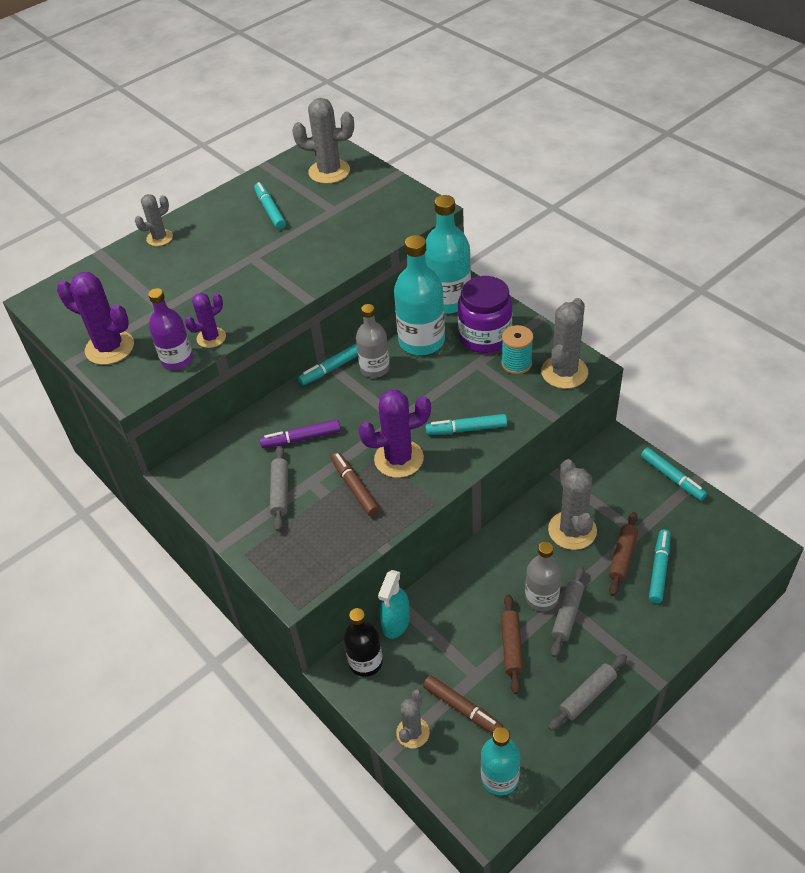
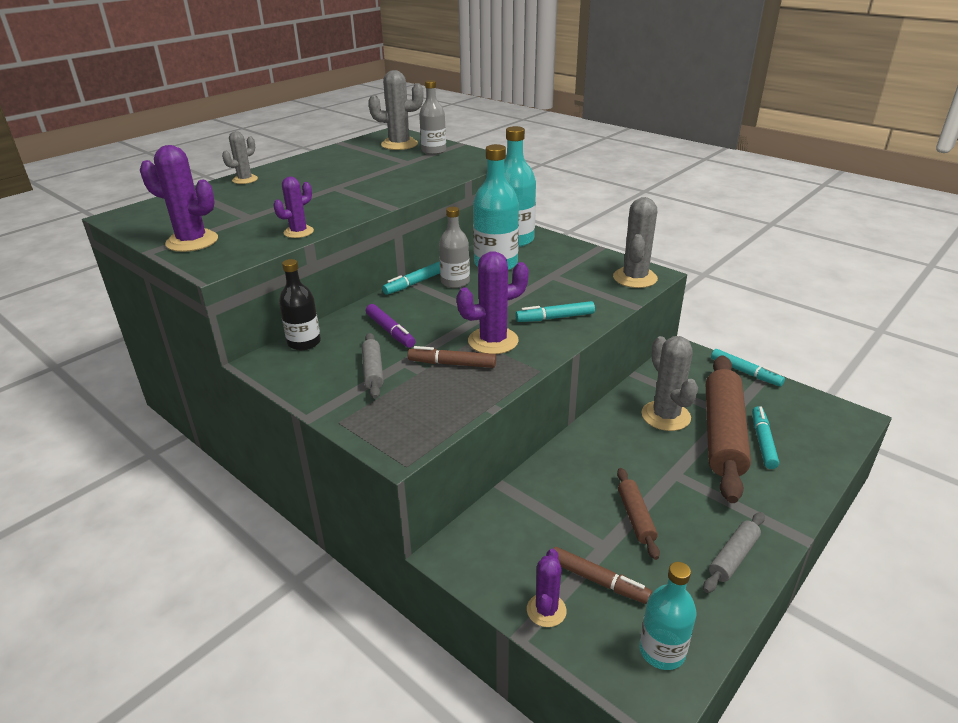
camera: 10 degrees left, 15 degrees down
purple bottle [148,288,193,370] -> none
turquoise marker [254,182,286,230] -> none
purple marker [260,419,341,448] -> purple marker turned 105 degrees counterclockwise [366,304,416,348]
brown marker [331,452,380,516] -> brown marker turned 45 degrees counterclockwise [408,346,496,368]
black bottle [343,608,383,677] -> black bottle moved to [279,259,321,350]
turquoise spray bottle [378,570,410,639] -> none
grey cactus [396,689,430,748] -> purple cactus [527,549,567,627]
purple jar [458,276,512,353] -> none
turquoise spool [501,325,533,374] -> none
grey bottle [525,542,561,611] -> grey bottle moved to [419,80,446,155]
grey rolling pin [551,566,585,657] -> none
brown rolling pin [609,512,638,596] -> brown rolling pin [706,355,751,503], size x2.13

